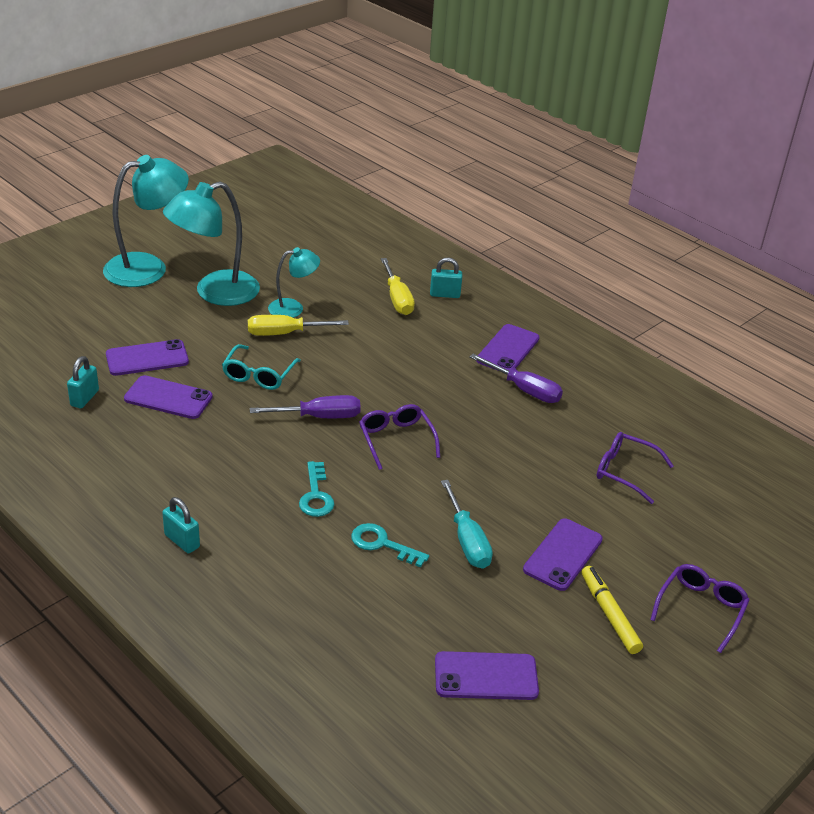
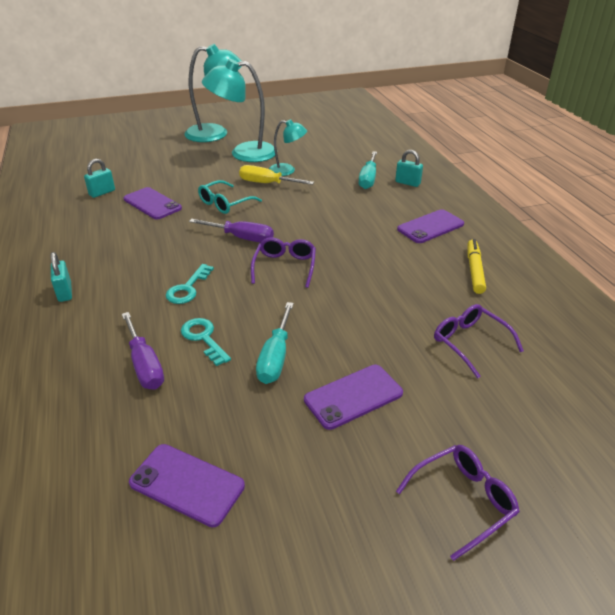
camera: 30 degrees right, 0 degrees up
purple phone [106,339,189,376] -> none
yellow screwdriver [381,258,415,315] -> turquoise screwdriver [358,151,377,189]
purple screwdriver [469,354,563,403] -> purple screwdriver moved to [122,312,164,390]
yellow marker [582,566,643,654] -> yellow marker moved to [468,239,486,294]

